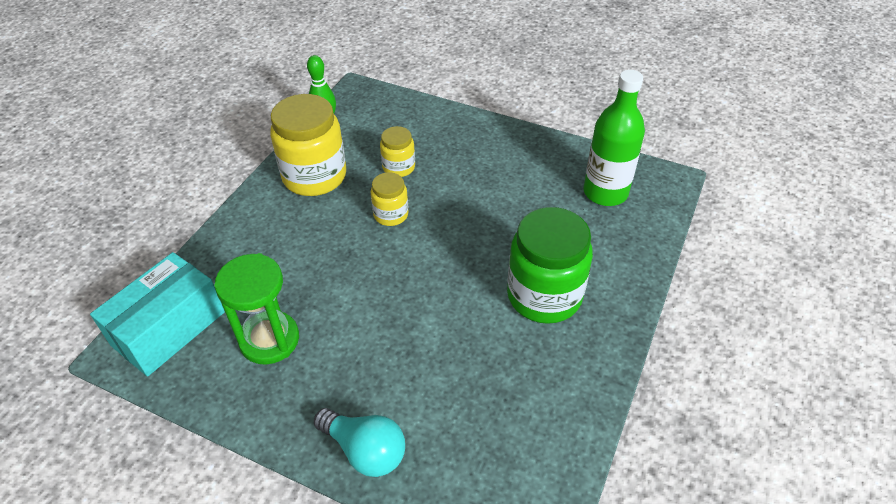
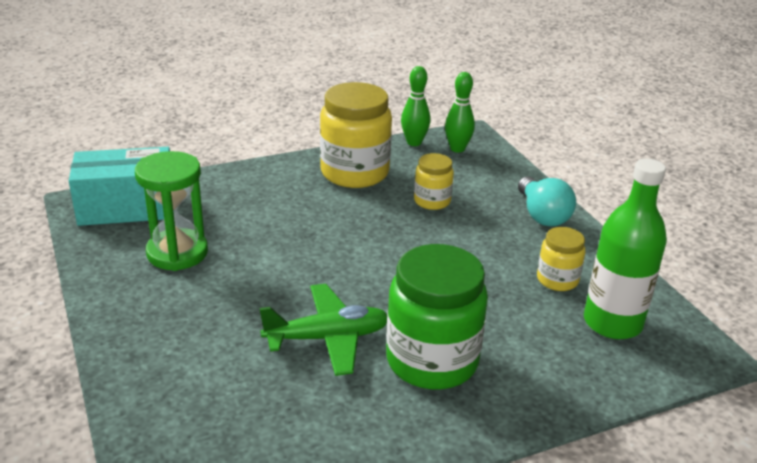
camera: 40 degrees right, 15 degrees down
turquoise light bulb [314,408,405,477] -> turquoise light bulb moved to [518,177,576,226]
yellow jar [371,172,409,226] -> yellow jar moved to [537,227,586,291]
none -> green plane [259,284,387,376]
none -> green bowling pin [445,72,475,153]

